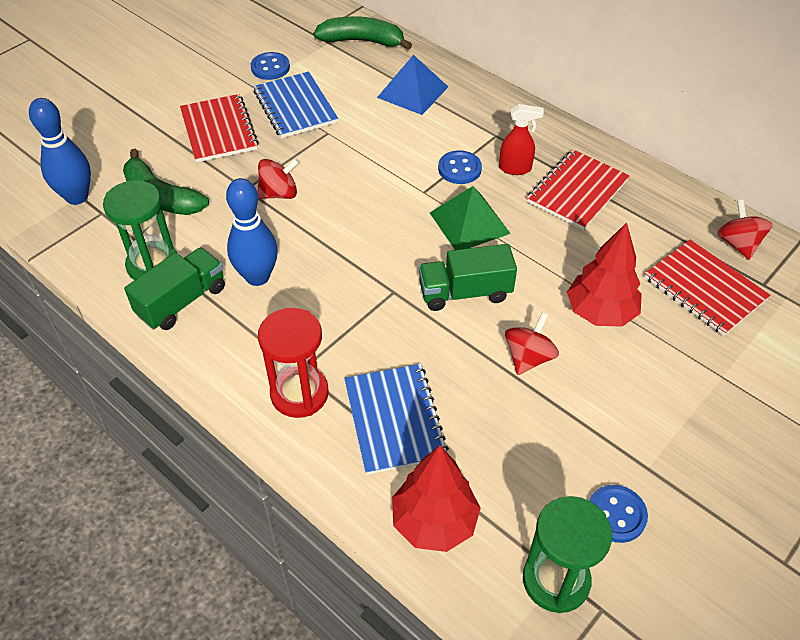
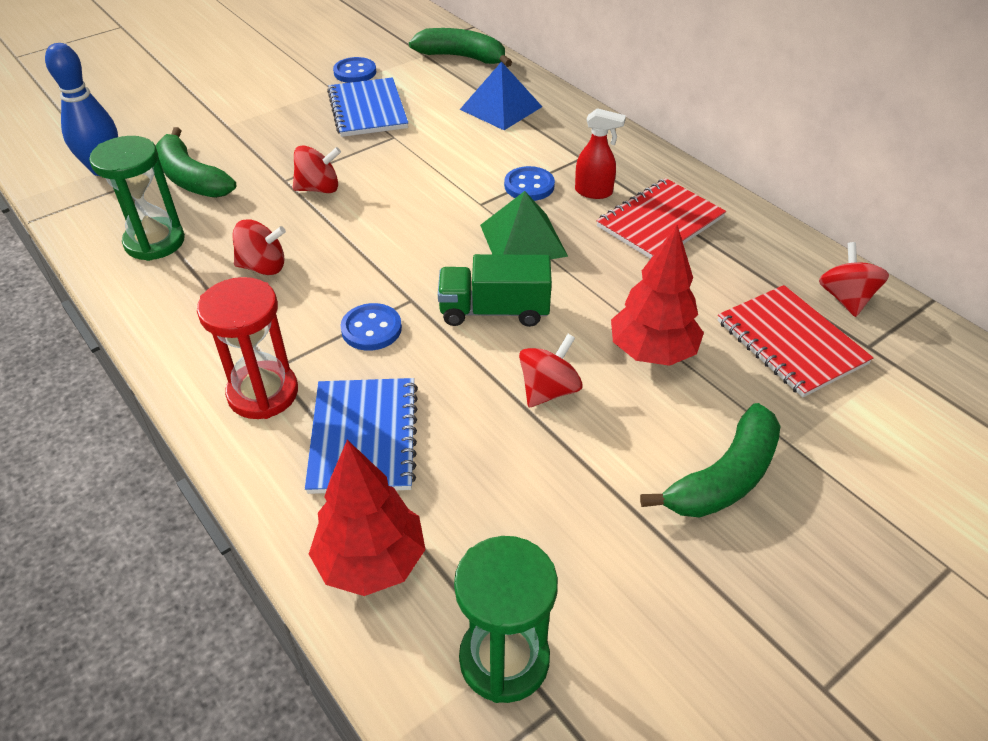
camera: 10 degrees right, 5 degrees down
green truck [124,247,225,330] -> none
red notebook [180,94,259,162] -> none
blue bowling pin [226,178,278,286] -> red spinning top [232,220,286,275]
blue button [589,485,648,543] -> blue button moved to [340,303,402,351]
none -> green banana [640,403,780,518]

